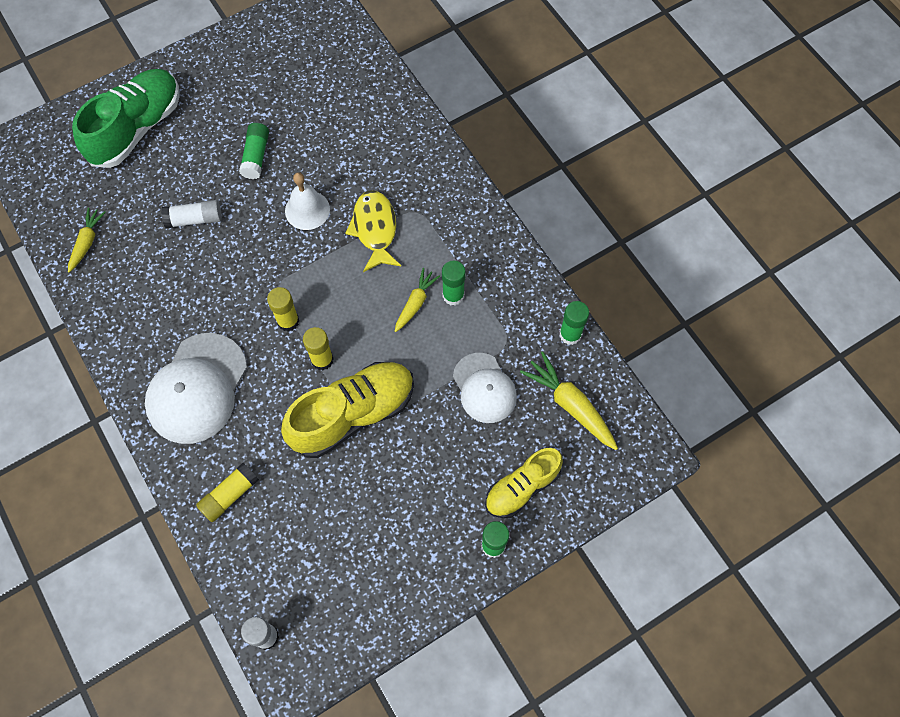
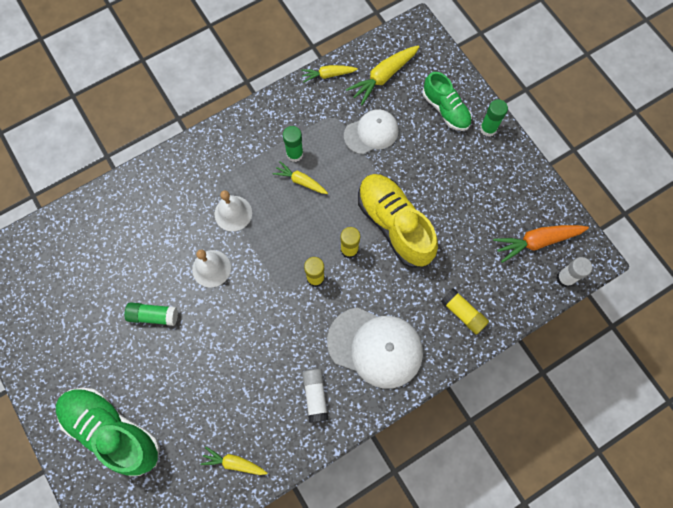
camera: 90 degrees left, 5 degrees up
white glue stick [161,200,222,228] -> white glue stick moved to [302,369,329,423]
yellow fish [345,190,401,272] -> white bell [215,190,252,231]
yellow shoe [485,448,563,518] -> green shoe [423,72,472,131]
green glue stick [560,301,589,345] -> yellow carrot [301,65,358,83]
none -> orange carrot [493,225,589,263]

